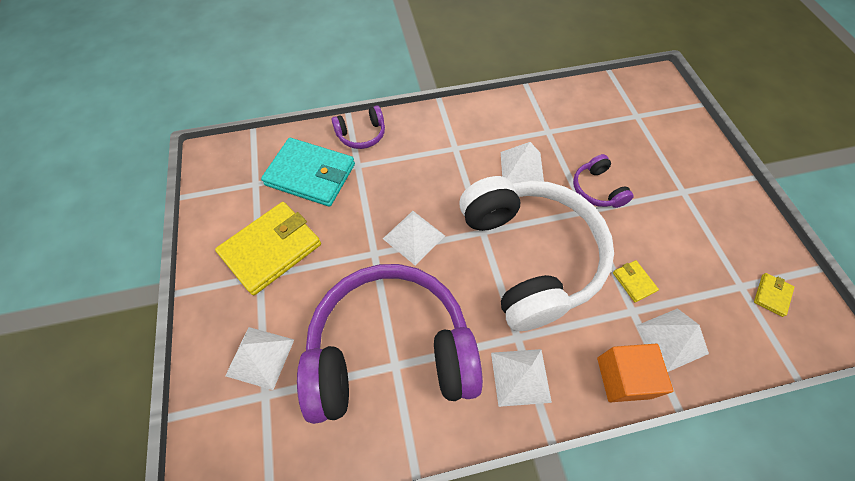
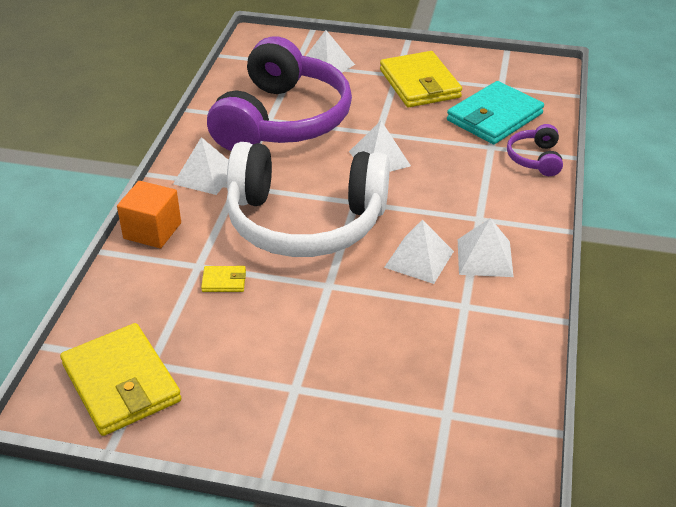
camera: 115 degrees right, 20 degrees down
purple headphones [573,154,634,208] -> none
white pyramid [636,308,709,372] -> white pyramid moved to [458,218,514,277]
yellow wallet [754,273,794,317] -> yellow wallet [60,323,181,436], size x2.35

